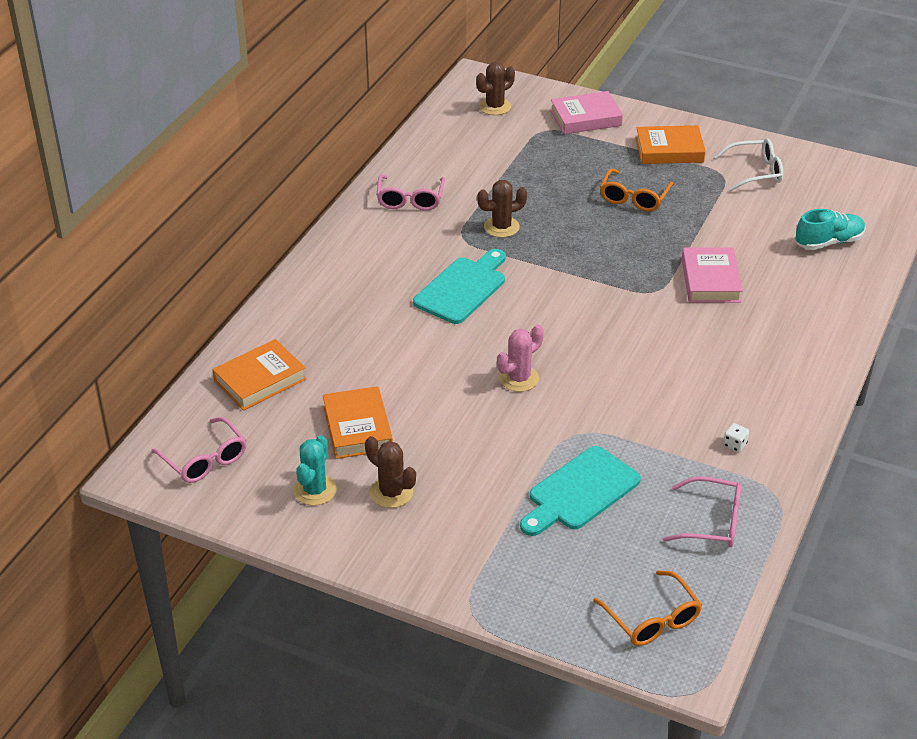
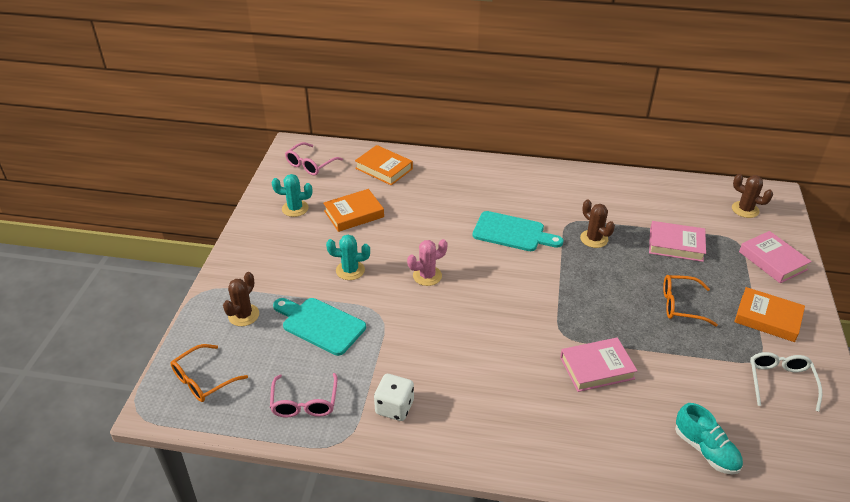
camera: 75 degrees right, 0 degrees up
brown cactus [365,436,416,508] -> brown cactus moved to [223,272,259,326]
pink glasses [377,175,445,211] -> none
pink cactus [497,325,544,392] -> pink cactus turned 60 degrees counterclockwise [407,239,448,286]
orange book [636,125,706,164] -> orange book turned 45 degrees counterclockwise [734,287,805,342]
white glasses [714,138,783,191] -> white glasses turned 150 degrees counterclockwise [750,352,822,412]
white dice [723,423,749,452] -> white dice [374,374,414,421], size x1.99
none -> turquoise cactus [326,235,370,280]
none -> pink book [649,221,706,262]

